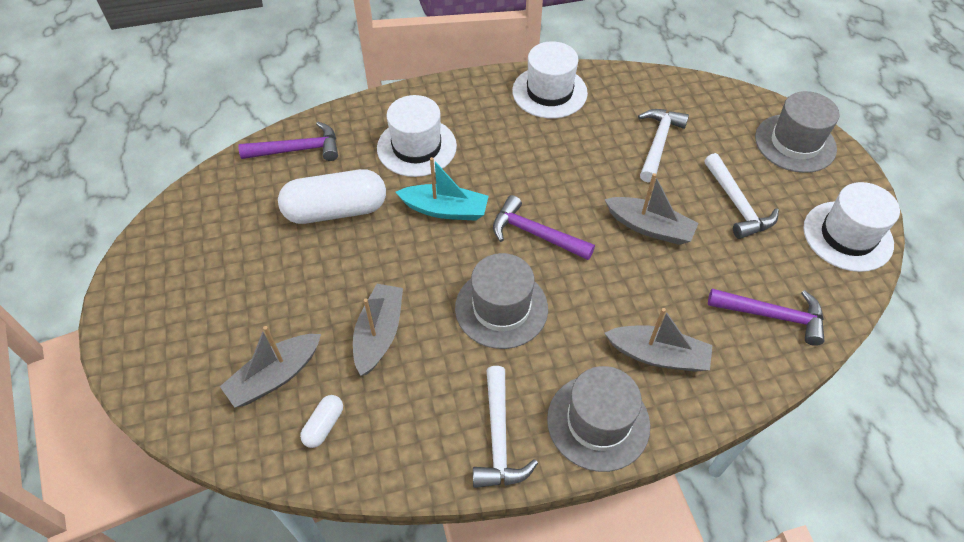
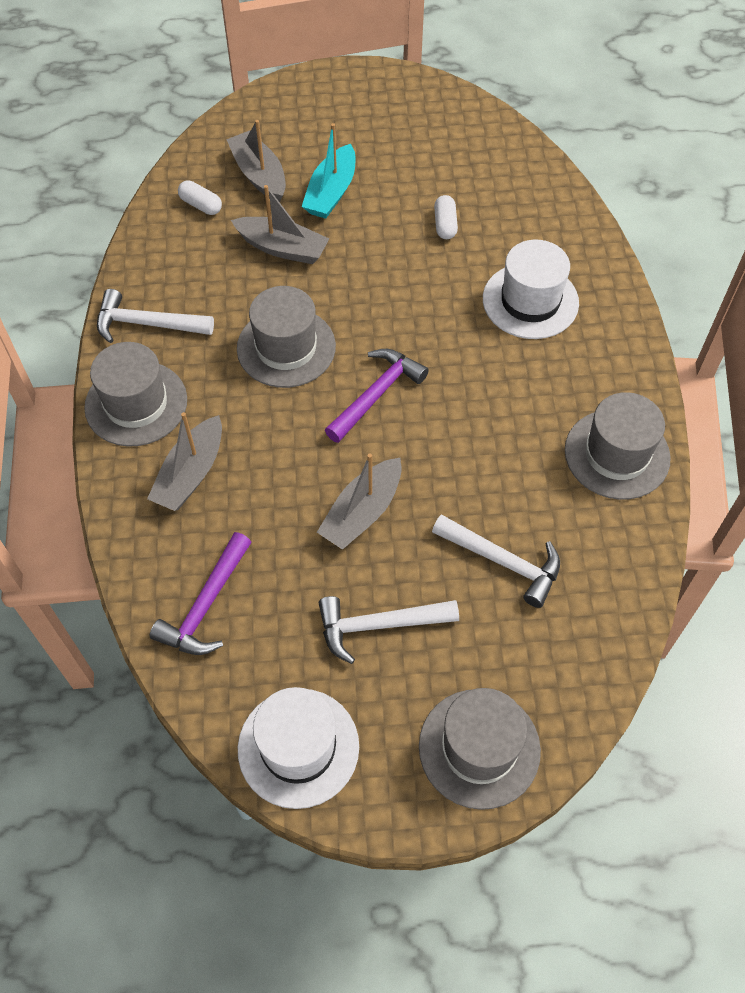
camera: 100 degrees right, 5 degrees up
purple hammer [238,122,338,161] -> none
white capsule [278,169,386,224] -> white capsule [434,195,458,239], size x0.45
turquoise boat [396,157,489,221] -> turquoise boat moved to [302,123,355,219]
white hat [512,41,588,118] -> grey hat [565,392,671,500]

